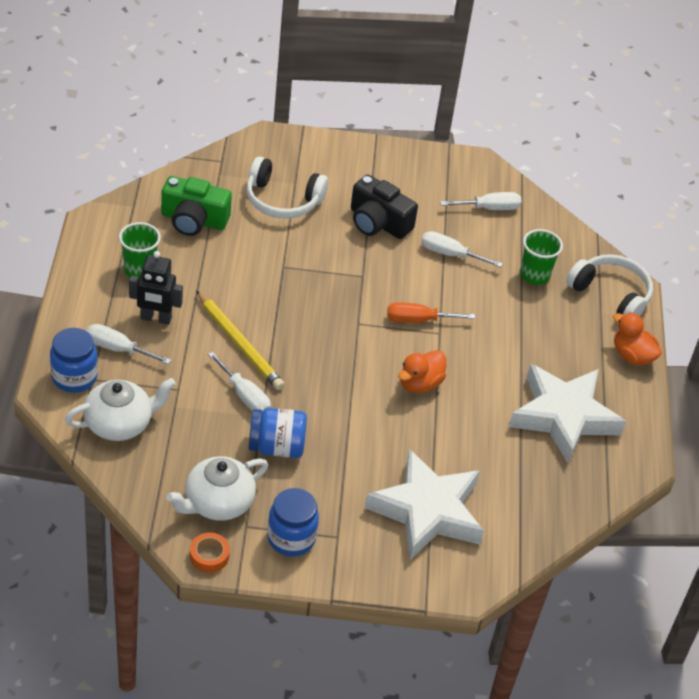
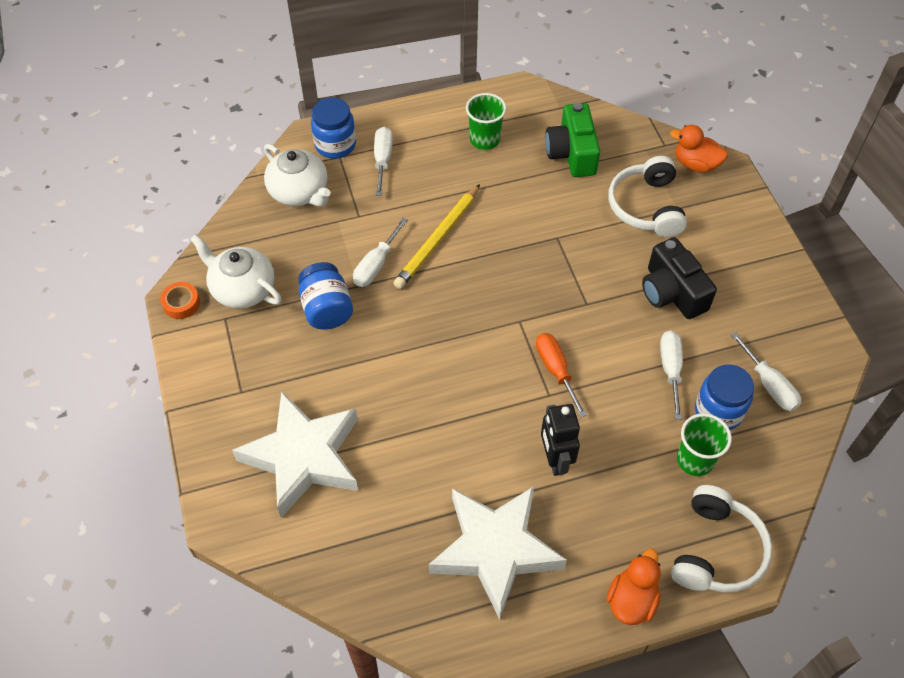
camera: 75 degrees right, 10 degrees up
black robot [129,251,183,325] -> black robot moved to [541,404,580,476]
blue jar [267,488,319,556] -> blue jar moved to [695,364,754,430]
black camera [351,175,418,239] -> black camera turned 45 degrees counterclockwise [642,237,717,319]
orange duck [398,350,446,393] -> orange duck moved to [670,125,728,172]

